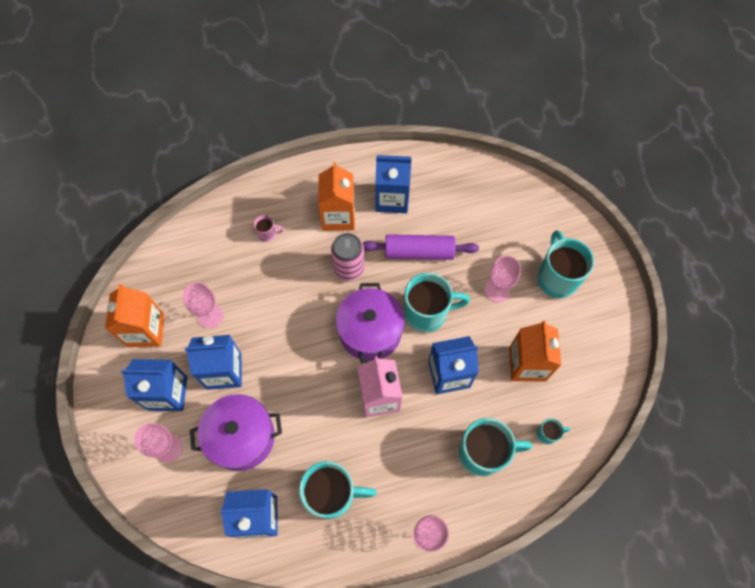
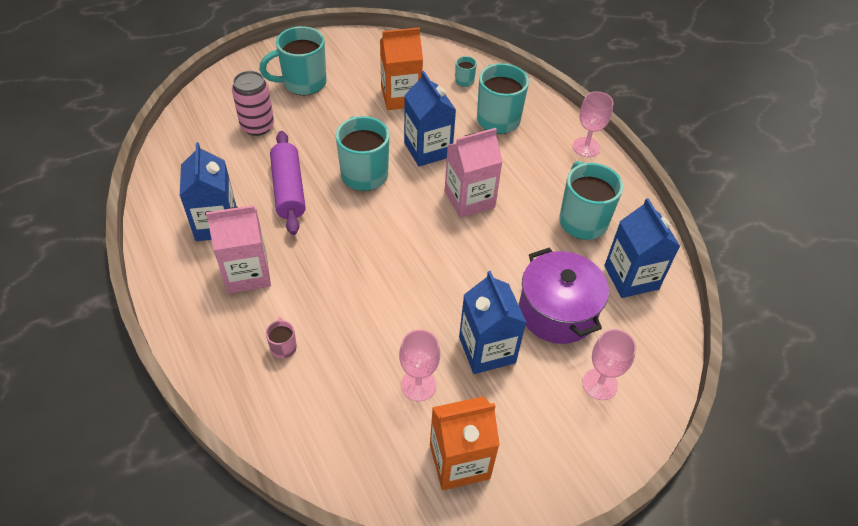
camera: 105 degrees left, 15 degrees down
blue carton [121,359,188,411] -> none
orange carton [318,162,355,231] -> pink carton [206,205,271,294]
pink can [331,233,365,281] -> pink can moved to [232,71,274,136]
purple pot [336,283,405,363] -> none
pink goblet [485,256,521,303] -> none

